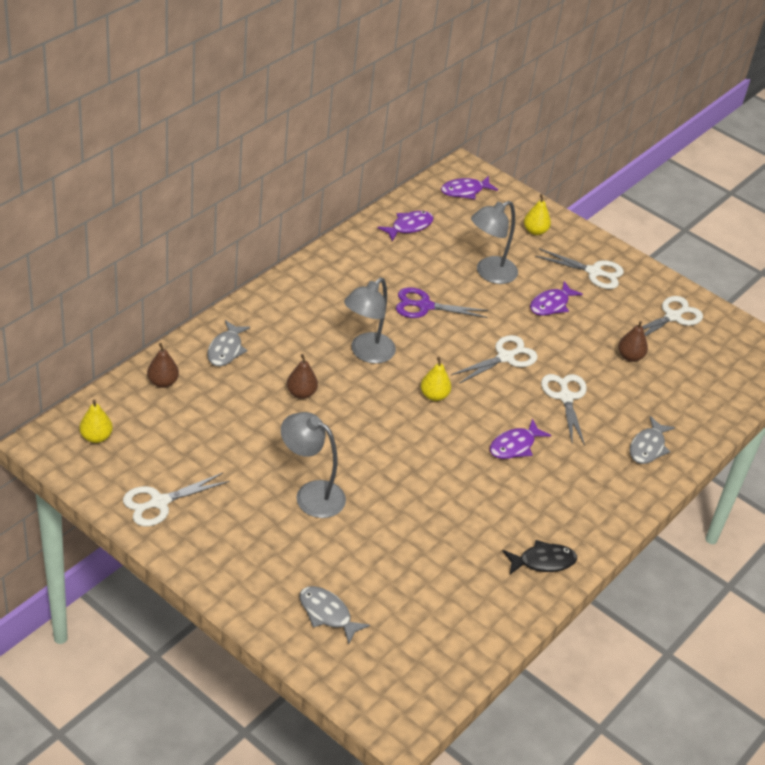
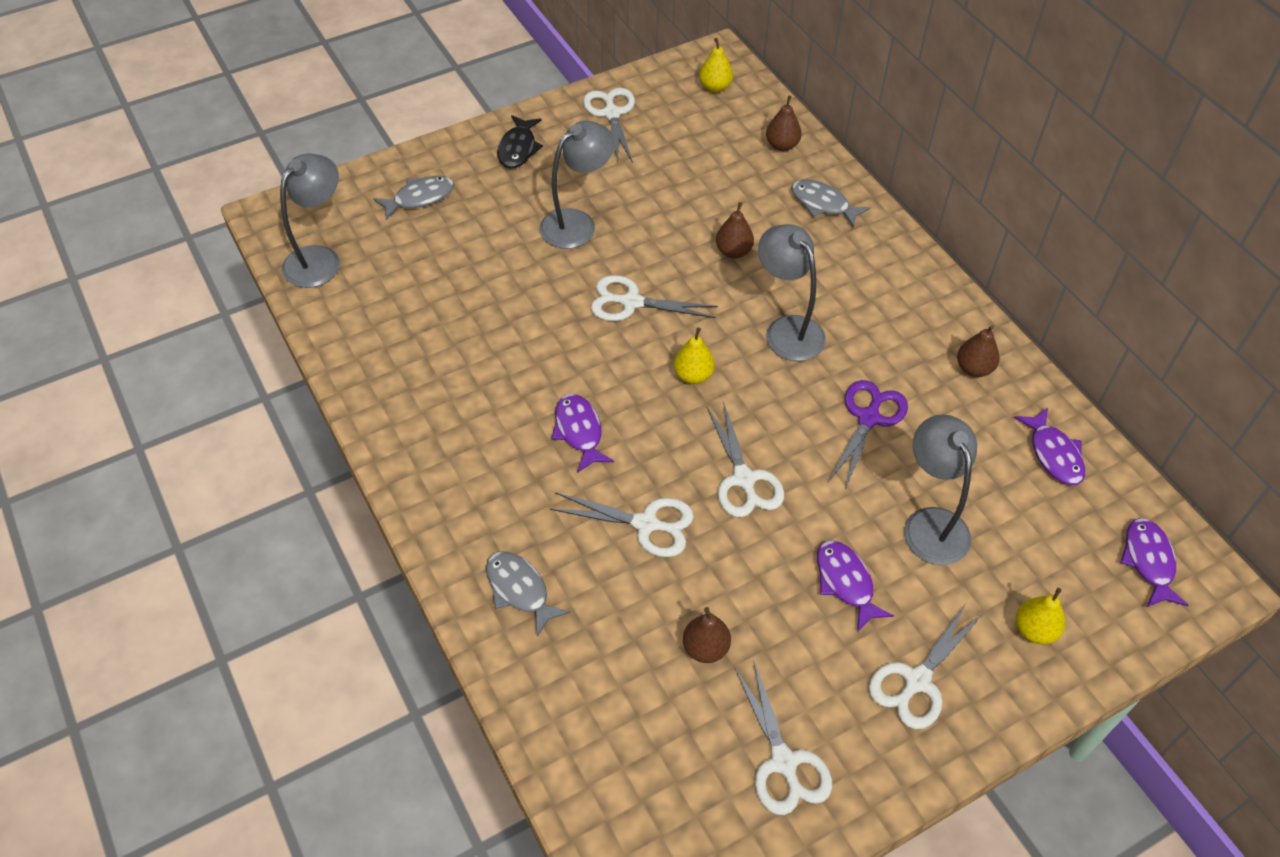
camera: 115 degrees right, 10 degrees up
black fish [503,540,577,574] -> black fish moved to [497,115,543,169]
none -> grey lamp [280,154,340,288]
none -> white scissors [591,275,718,321]
none -> brown pear [957,325,999,377]

